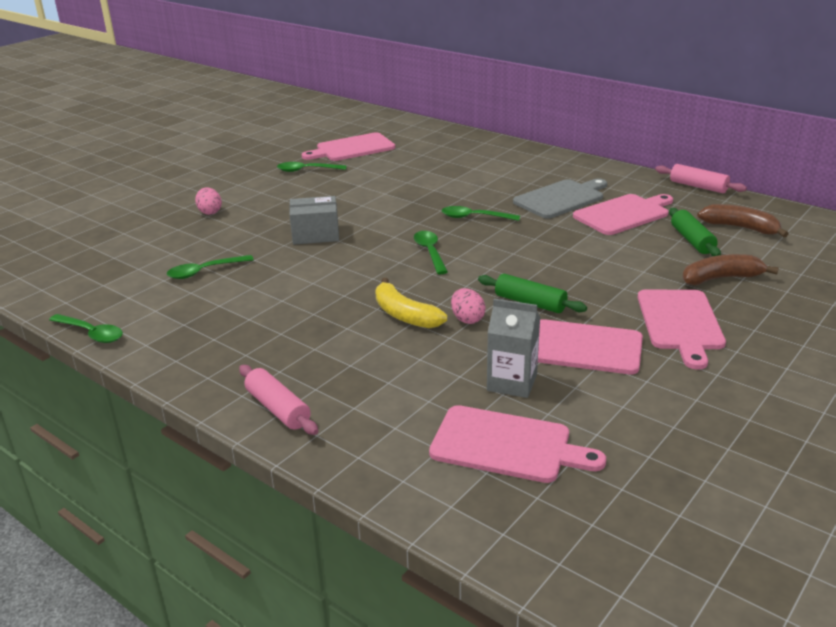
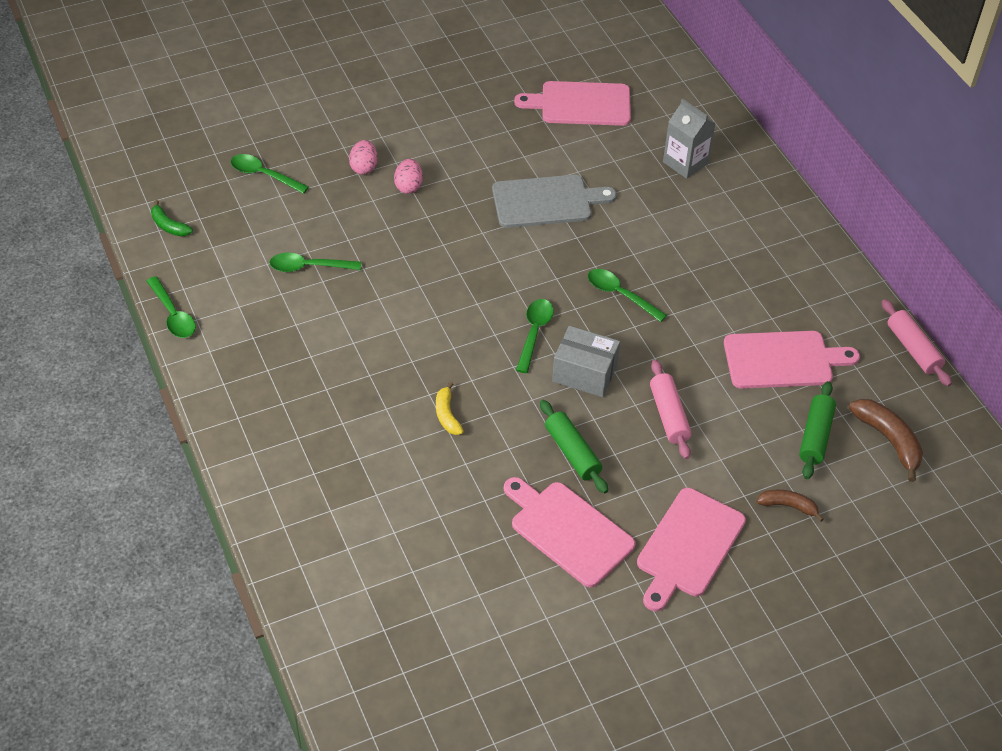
camera: 25 degrees right, 20 degrees up
pink rolling pin [239,365,318,435] -> pink rolling pin moved to [650,360,692,459]
green spoon [277,162,347,172] -> green spoon moved to [231,154,309,194]
grey box [289,196,339,245] -> grey box moved to [552,326,620,397]
yellow banana [375,278,447,329] -> yellow banana [436,382,464,435], size x0.62
pink cutting board [429,405,606,483] -> none
pink egg [451,288,485,324] -> pink egg moved to [394,159,423,194]
grey carton [487,299,540,398] -> grey carton moved to [663,99,716,179]
grey cutting board [513,179,607,219] -> grey cutting board moved to [492,175,617,228]
brown banana [682,254,779,285] -> brown banana [756,490,824,522], size x0.62
none -> green banana [151,200,193,237]

